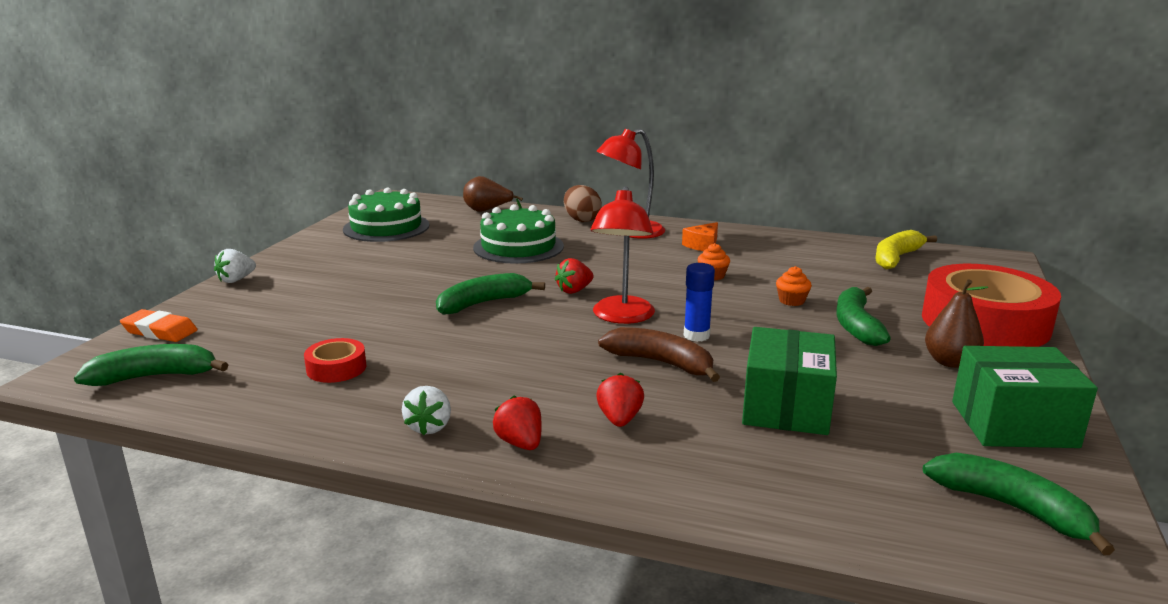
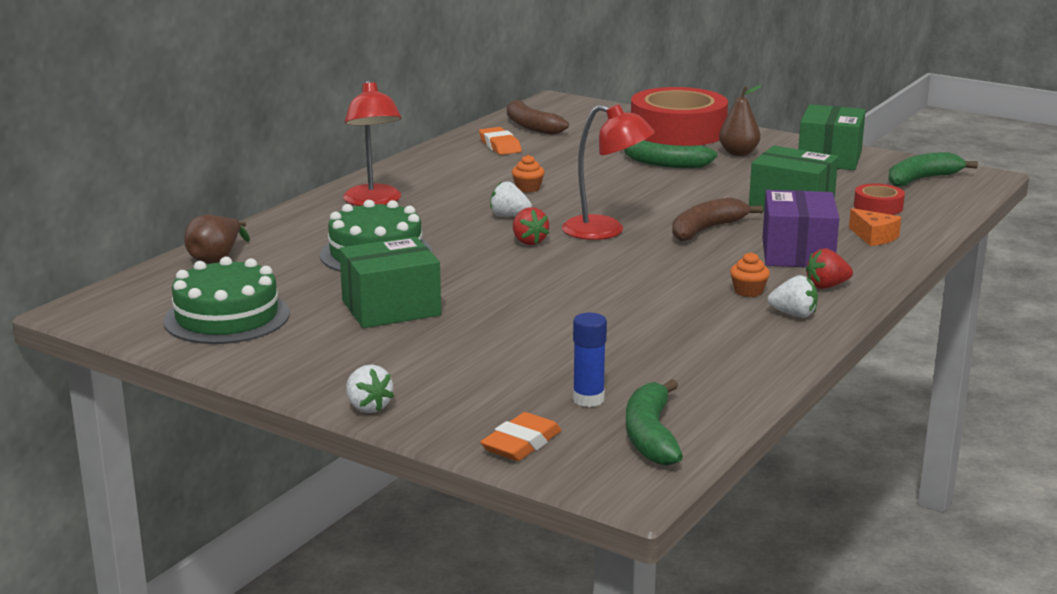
camera: 75 degrees left, 0 degrees up
red tape [304,338,366,383] -> red tape moved to [854,184,905,215]
green banana [436,273,545,315] -> none
brown egg [564,185,602,222] -> none
red strawberry [596,373,644,427] -> purple box [762,190,839,267]
orange cheese [682,222,718,251] -> orange cheese moved to [849,208,901,246]
blue glue stick [684,263,715,342] -> blue glue stick moved to [573,313,607,407]
orange cupcake [776,266,812,306] -> orange cupcake moved to [730,252,770,297]
yellow banana [875,230,937,269] -> brown banana [507,100,569,135]
none -> green box [339,237,441,328]
none -> orange eraser [479,127,522,155]
none -> white strawberry [490,181,532,217]

